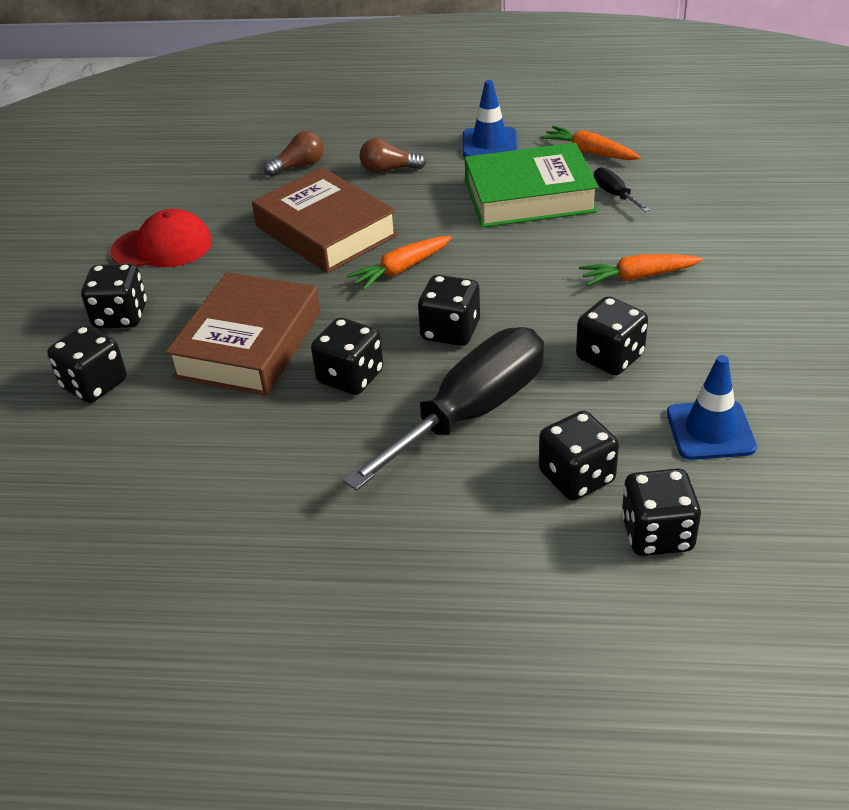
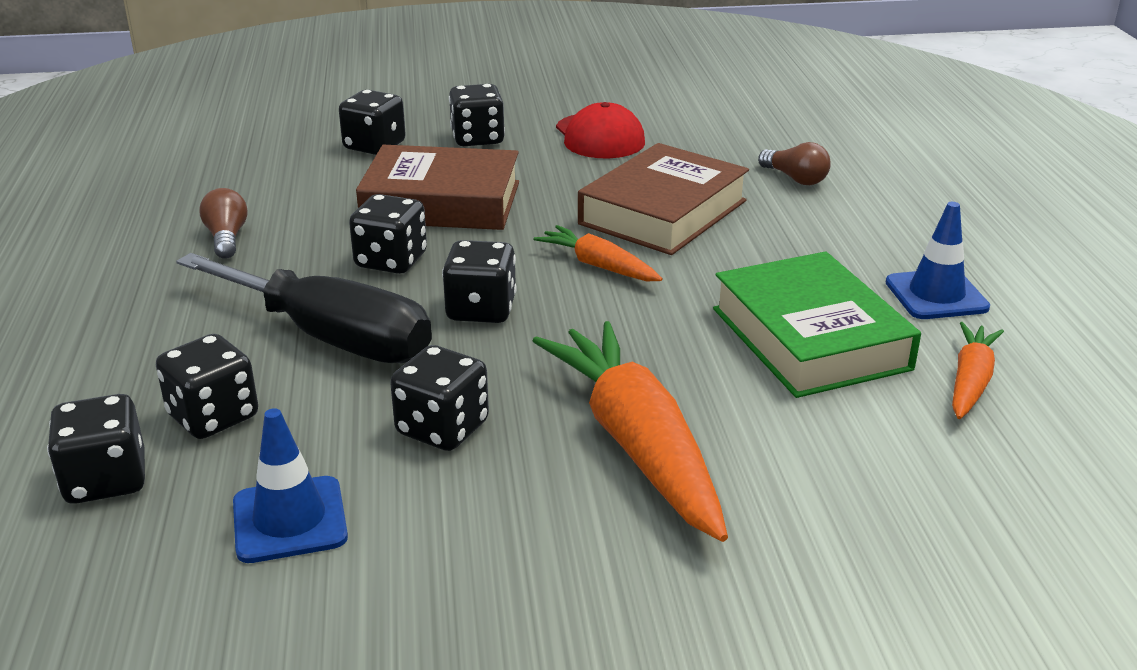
camera: 75 degrees right, 10 degrees down
brown light bulb [360,138,426,173] -> brown light bulb moved to [199,188,247,259]
orange carrot [579,254,703,286] -> orange carrot [533,321,728,542], size x1.92
black screwdriver [594,167,650,212] -> none

